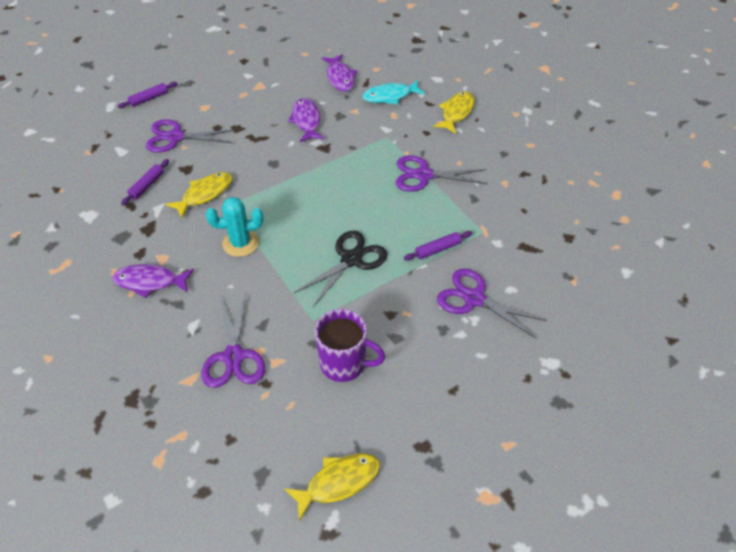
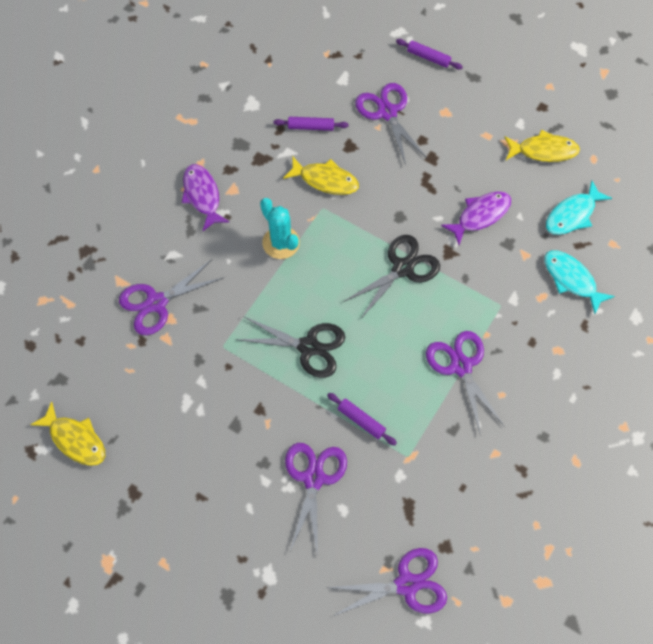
camera: 65 degrees right, 15 degrees up
purple mug [315,309,385,382] -> none
purple fish [322,54,357,92] -> turquoise fish [546,180,612,235]
yellow fish [433,91,475,134] -> yellow fish moved to [505,130,580,162]
none -> purple scissors [326,548,447,616]
none -> black scissors [343,235,440,320]

